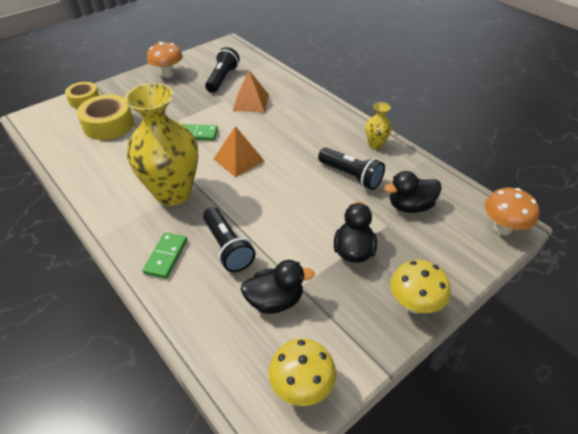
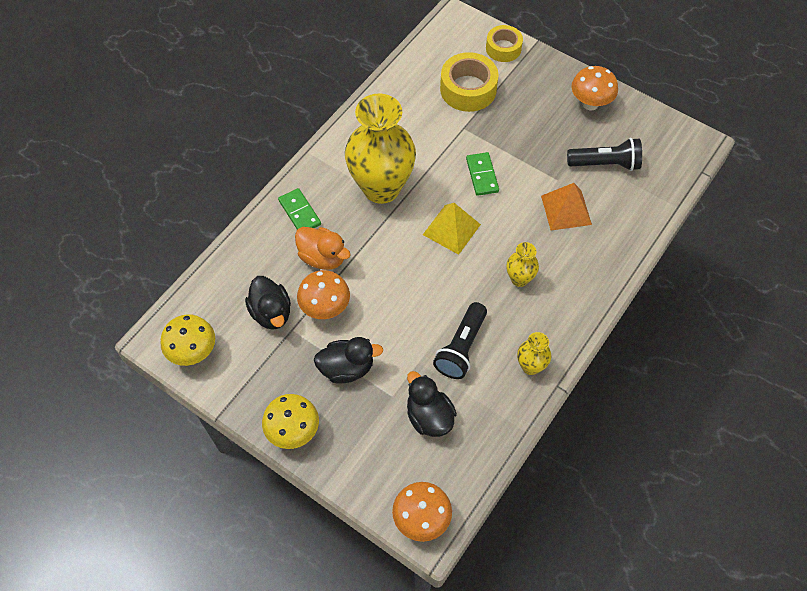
camera: 75 degrees right, 15 degrees up
green domino [143,232,187,279] -> green domino turned 60 degrees clockwise [278,188,321,230]
black flashlight [203,207,255,272] -> orange duck [295,227,351,270]
orange pyramid [214,126,264,177] -> yellow pyramid [423,203,481,255]
none -> orange mushroom [297,270,350,319]
none -> yellow vase [507,242,539,287]

